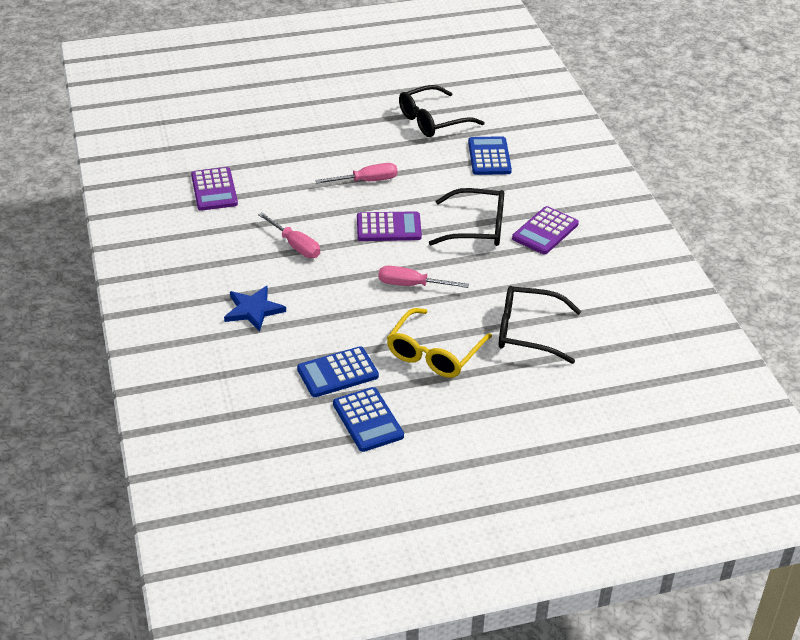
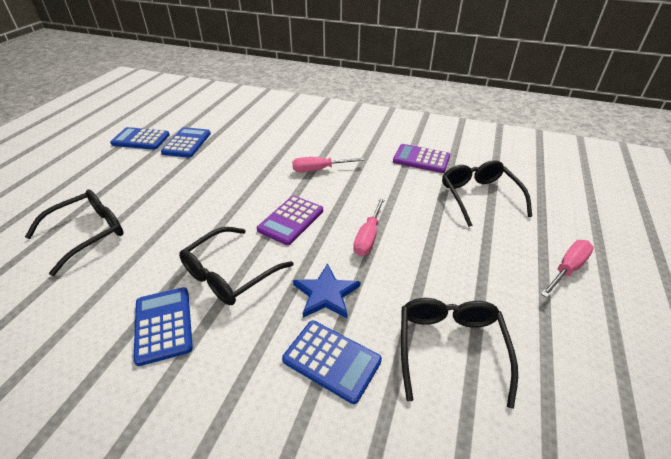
camera: 125 degrees right, 0 degrees up
blue star [224,286,286,332] -> blue star moved to [293,263,361,318]
pink screwdriver [379,266,469,288] -> pink screwdriver moved to [541,240,594,298]
yellow glasses [387,308,492,378] -> none
purple calculator [512,206,579,254] -> blue calculator [133,287,193,366]
none -> black glasses [442,160,532,227]

